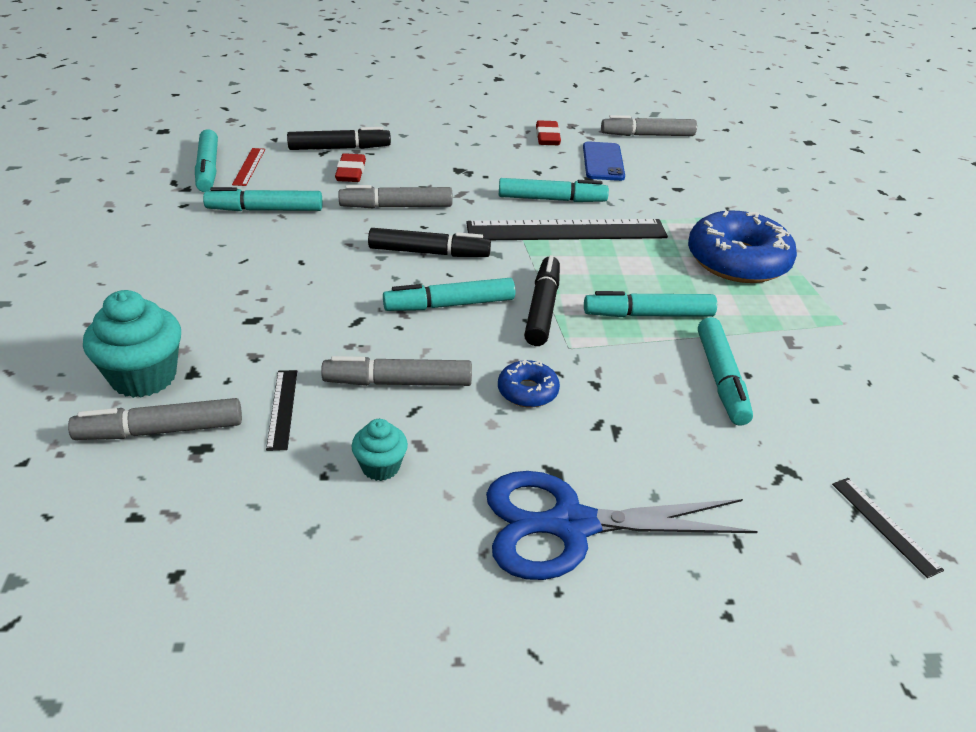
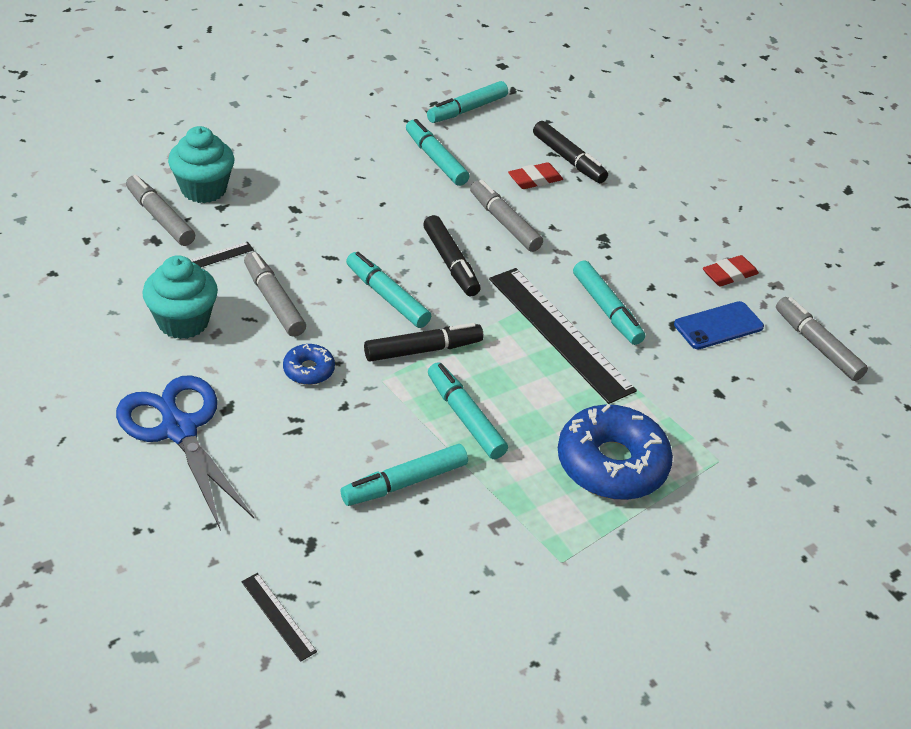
camera: 60 degrees right, 5 degrees up
red ruler [232,148,265,186] -> none
turquoise cupcake [351,419,408,481] -> turquoise cupcake [142,255,218,339], size x1.81
black ruler [832,478,944,578] -> black ruler turned 75 degrees counterclockwise [241,573,317,662]

